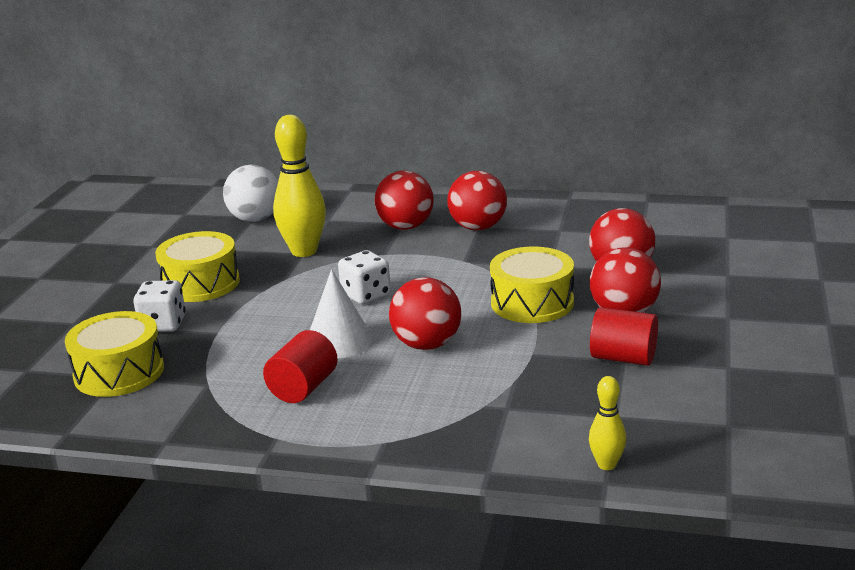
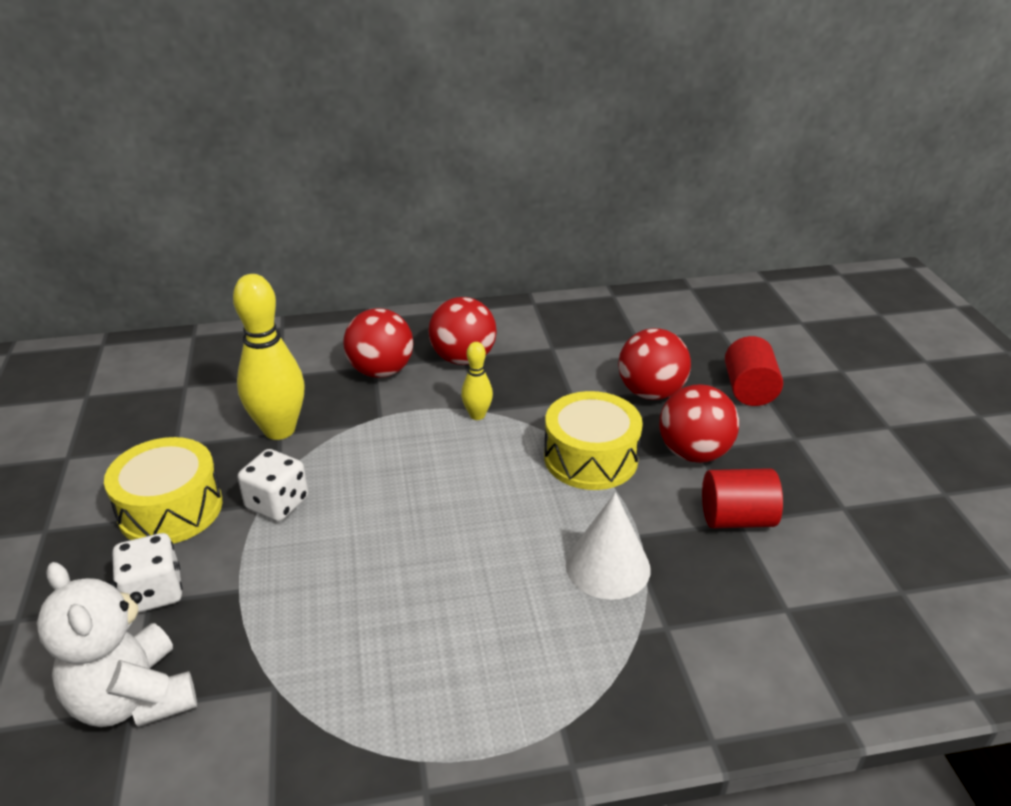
camera: 25 degrees left, 10 degrees up
yellow drum [65,311,164,397] -> white teddy bear [37,562,197,727]
white ball [223,165,278,222] -> none
red cylinder [263,330,338,403] -> red cylinder moved to [725,336,783,406]
white cone [310,269,373,359] -> white cone moved to [566,492,651,600]
white dice [338,250,391,304] -> white dice moved to [238,449,308,522]
red ball [389,277,461,350] -> none
yellow bowling pin [589,376,626,470] -> yellow bowling pin moved to [461,342,493,420]

